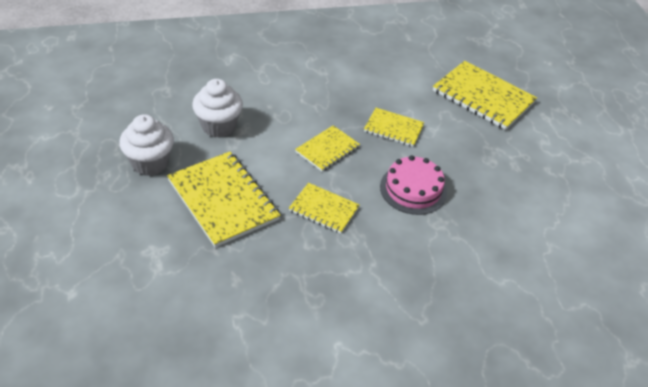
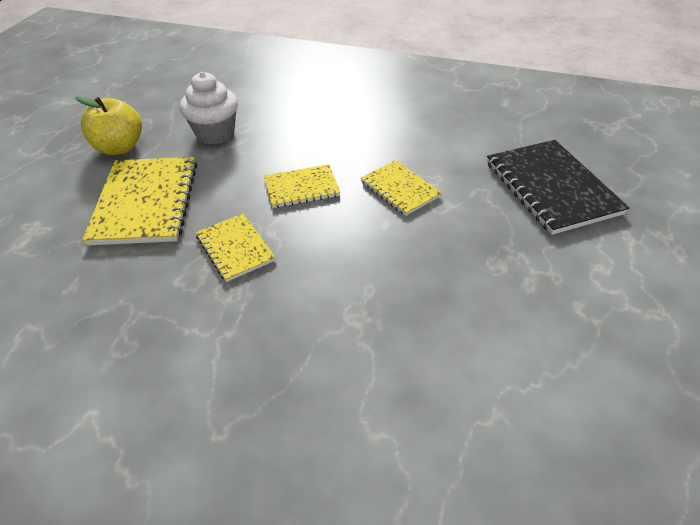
camera: 35 degrees right, 0 degrees up
white cupcake [119,114,174,176] -> yellow apple [75,96,142,155]
pink cake [380,155,447,215] -> none
yellow notebook [433,61,537,130] -> black notebook [487,140,630,235]

